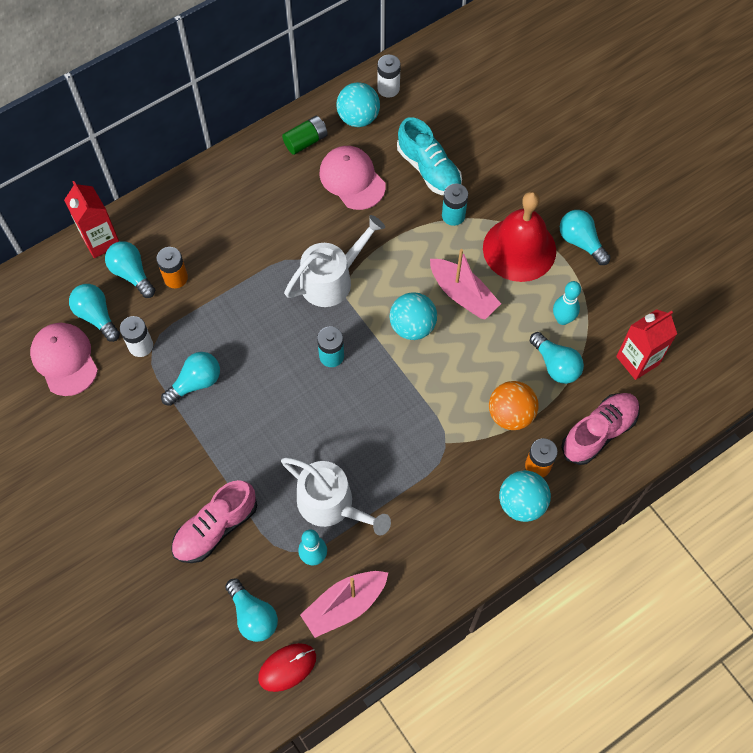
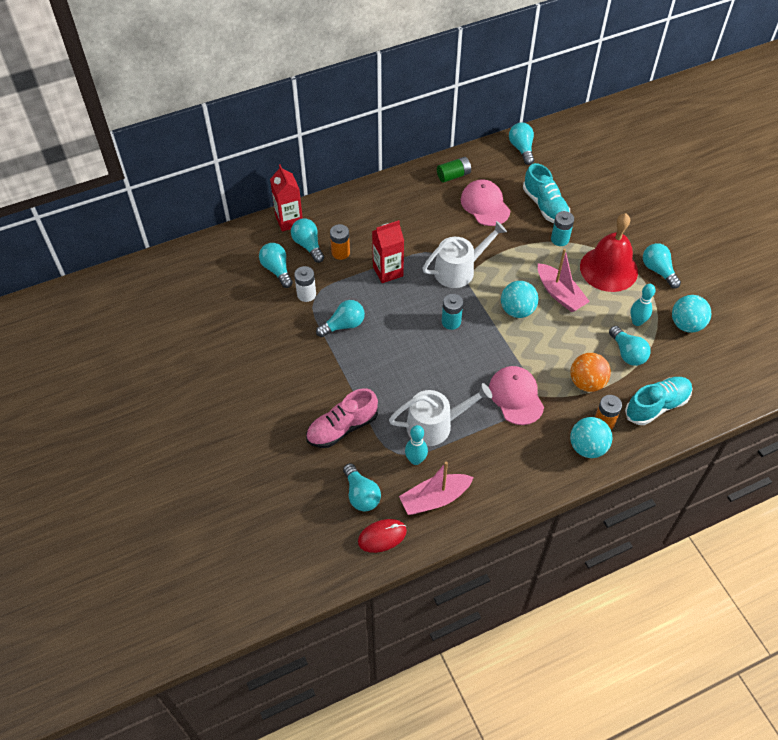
camera: 10 degrees right, 10 degrees down
pink cap [30,323,98,396] -> pink cap moved to [489,366,544,425]
white watering can [281,457,391,535] -> white watering can turned 60 degrees counterclockwise [389,383,492,446]
turquoise ball [336,82,380,127] -> turquoise ball moved to [672,295,711,332]
white battery [378,55,401,98] -> turquoise light bulb [509,122,534,165]
pink shoe [561,393,640,465] -> turquoise shoe [625,377,693,425]
red carton [616,309,677,380] -> red carton moved to [372,220,404,283]

